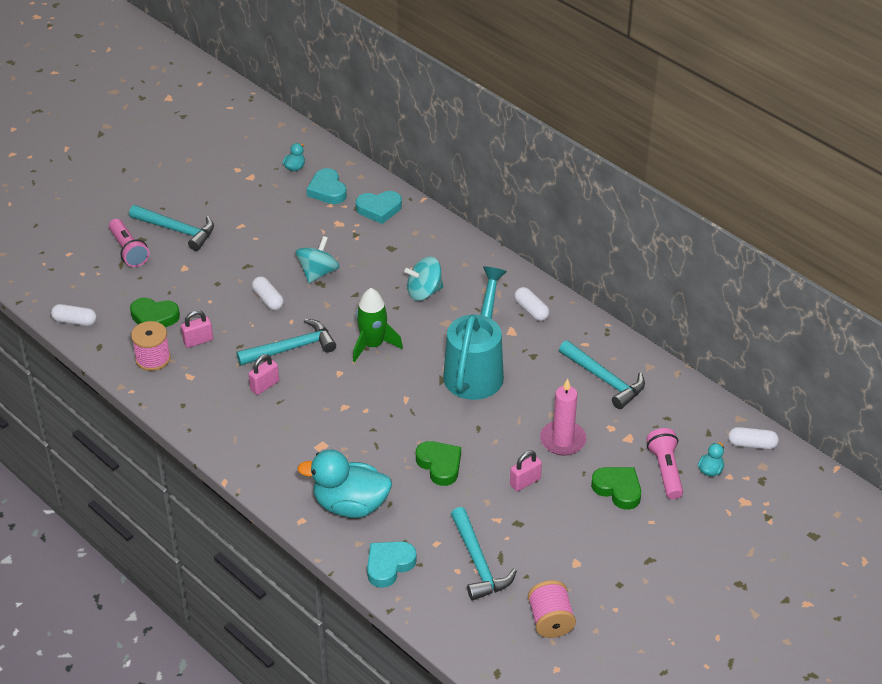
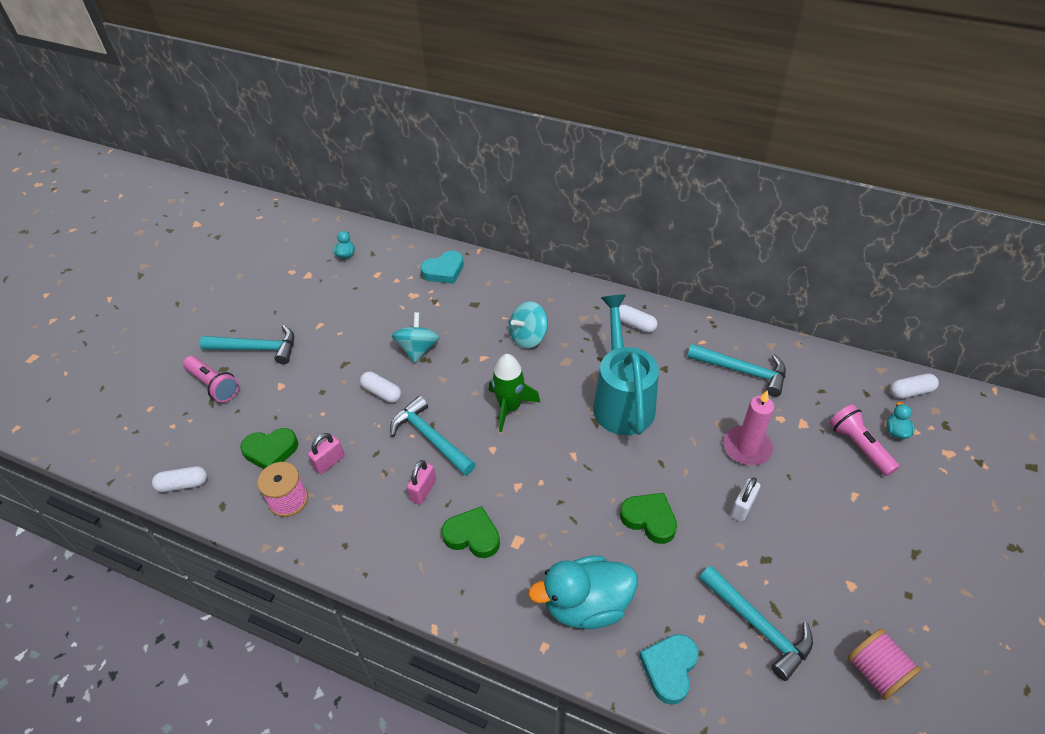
camera: 20 degrees left, 5 degrees up
turquoise hammer [236,319,336,365] -> turquoise hammer turned 90 degrees counterclockwise [390,396,476,475]
turquoise heart [307,168,347,204] -> none
pink padlock [510,451,542,491] -> white padlock [731,477,760,522]
green heart [591,467,641,510] -> green heart moved to [441,506,500,558]

